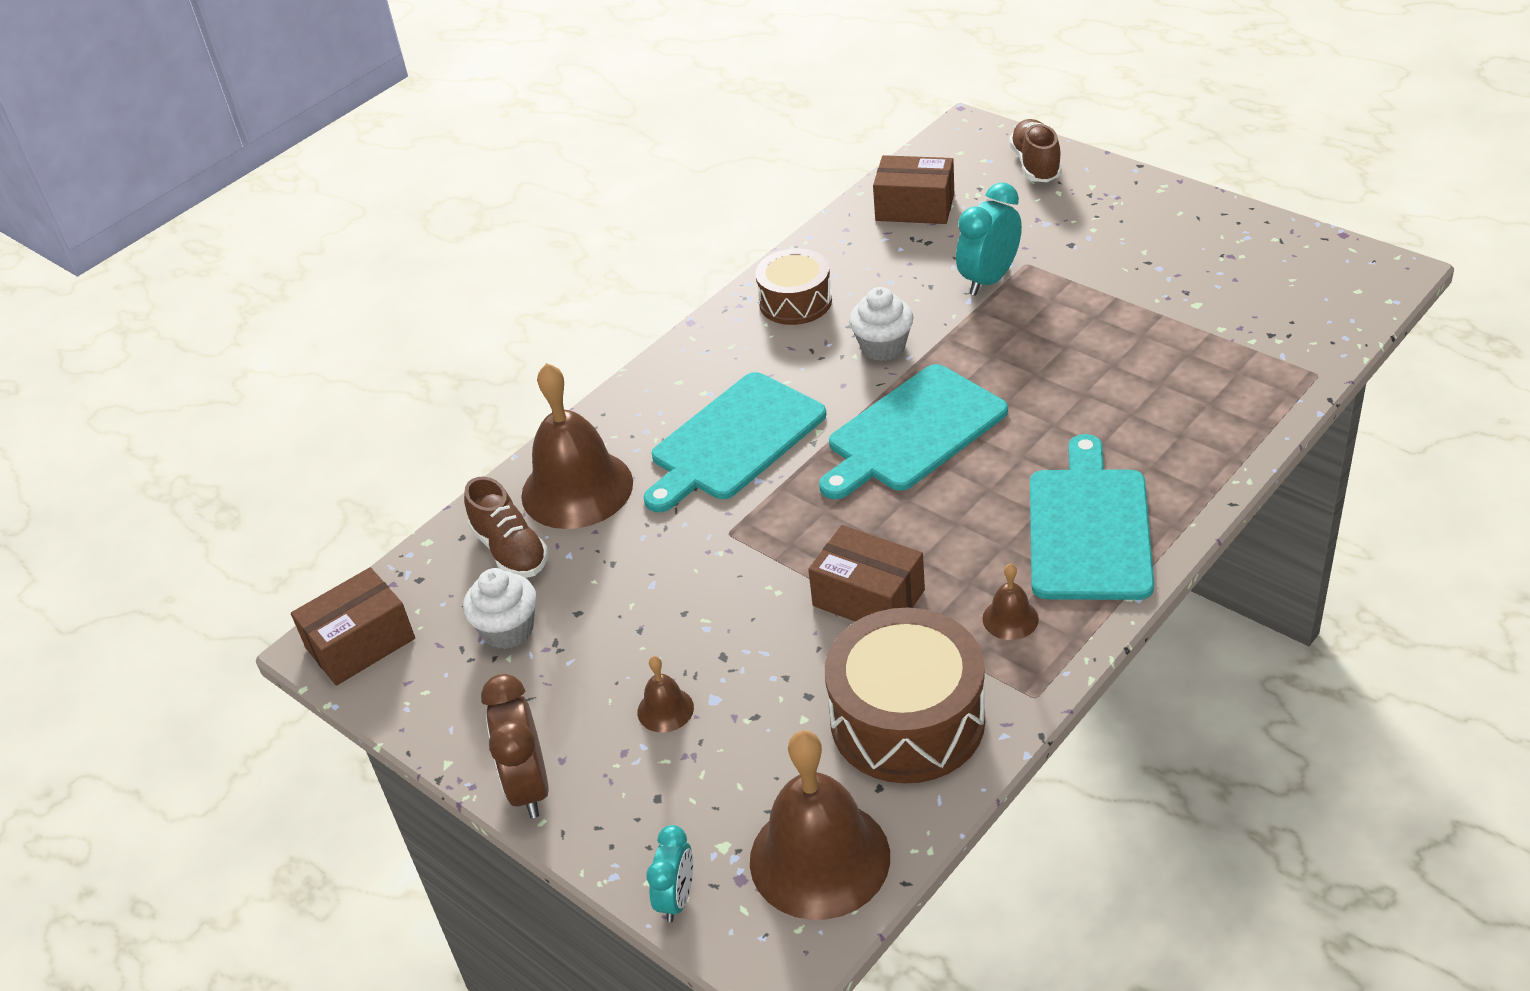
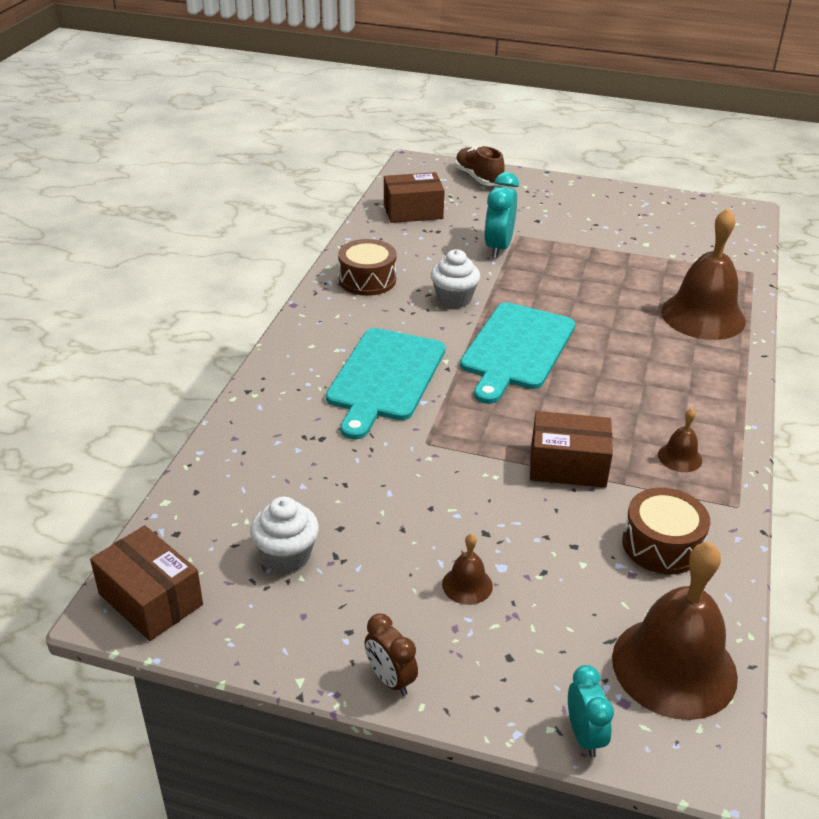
camera: 30 degrees left, 5 degrees down
brown box [291,567,415,686] -> brown box turned 75 degrees counterclockwise [90,525,203,641]
brown shoe [464,477,549,578] -> none
brown clock [481,674,549,818] -> brown clock [365,613,418,696], size x0.63
brown bell [521,363,633,529] -> brown bell moved to [661,208,746,340]
brown drum [825,608,985,783] -> brown drum [622,488,710,574], size x0.62
turquoise cutting board [1030,434,1154,600] -> none

